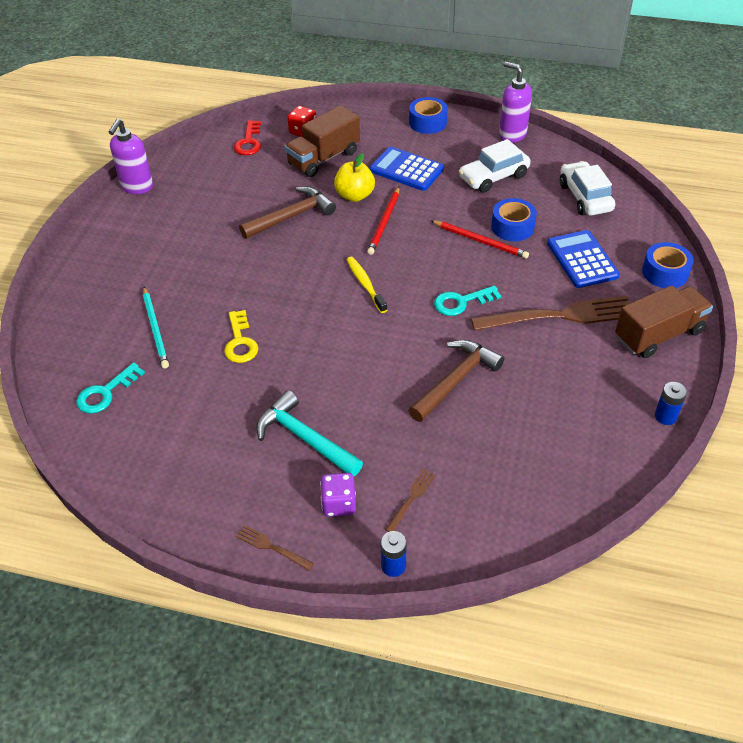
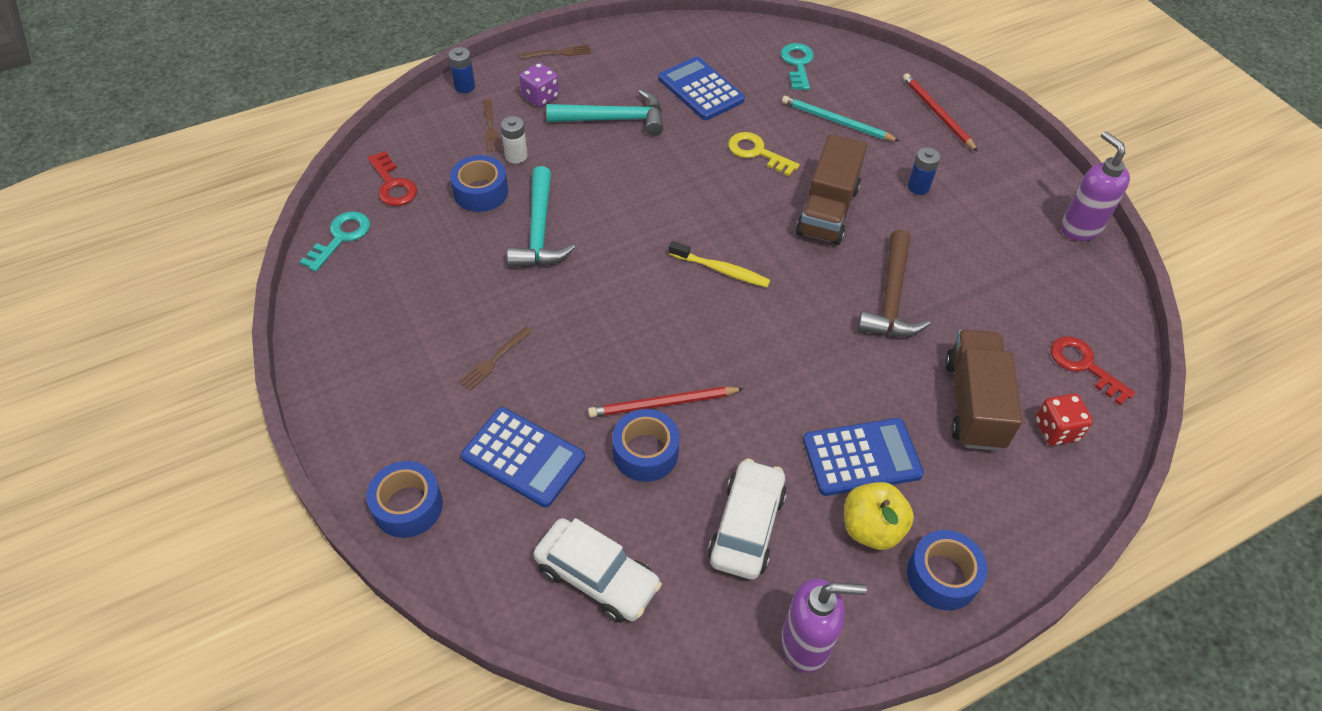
camera: 135 degrees right, 5 degrees up
yellow apple [334,153,375,202] -> yellow apple moved to [844,482,914,550]
red pencil [367,187,399,255] -> red pencil moved to [903,73,978,152]
brown hammer [408,340,504,422] -> turquoise hammer [507,166,576,268]
turquoise key [434,285,501,316] -> turquoise key moved to [300,211,370,272]
brown fork [471,296,630,331] -> brown fork [458,327,533,391], size x0.43
brown truck [615,285,713,358] -> brown truck moved to [796,134,867,245]
blue battery [655,382,687,425] -> blue battery moved to [907,147,941,195]
none -> red key [367,151,417,206]
none -> blue tape [450,155,508,212]
none -> white battery [501,116,527,164]
none -> blue calculator [658,56,745,120]

